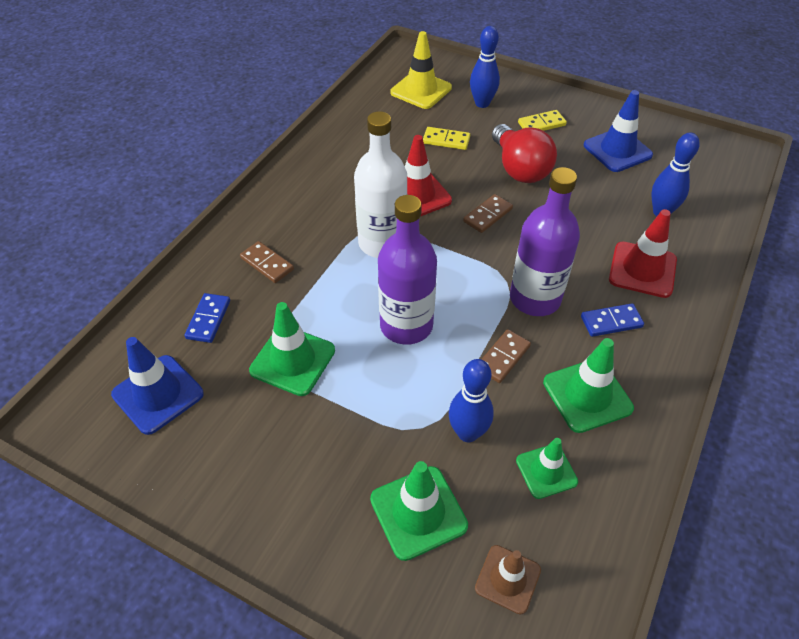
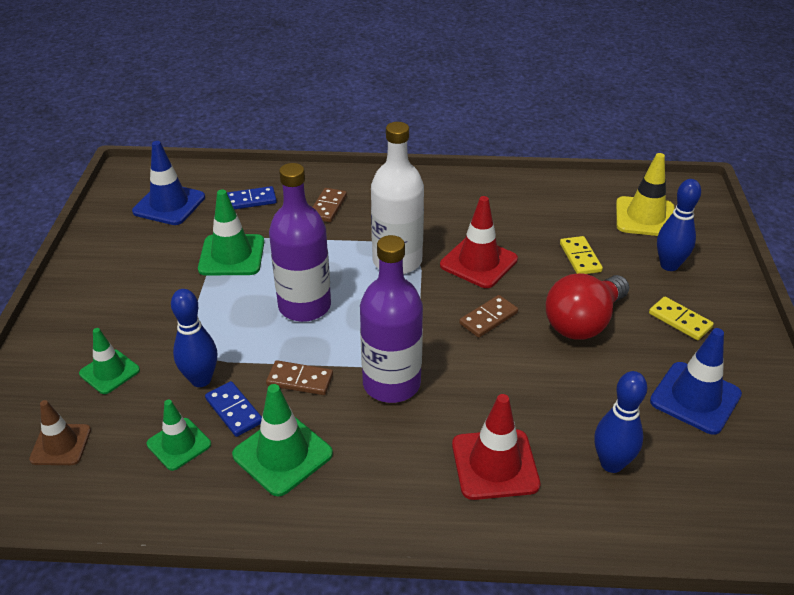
camera: 65 degrees right, 10 degrees down
green traffic cone [370,461,468,561] -> green traffic cone [79,328,140,394], size x0.65
brown domino [463,194,513,233] -> brown domino turned 60 degrees counterclockwise [459,295,518,338]
blue domino [581,303,644,337] -> blue domino moved to [205,381,262,437]

